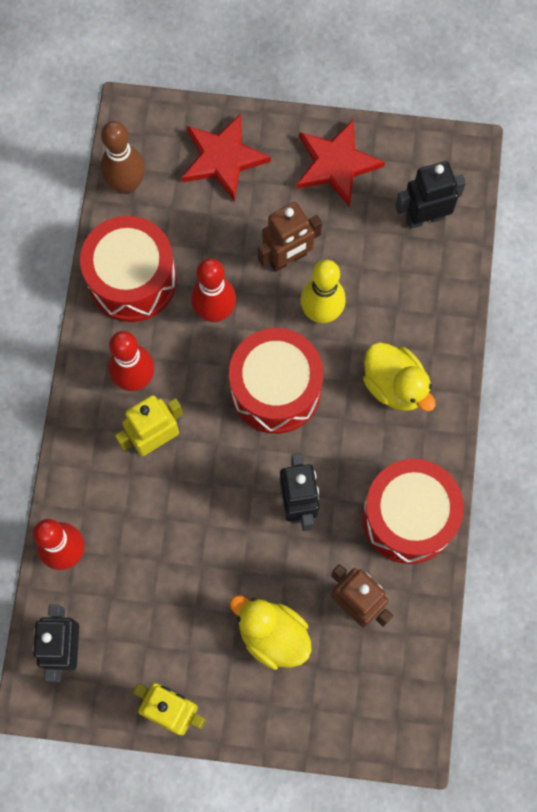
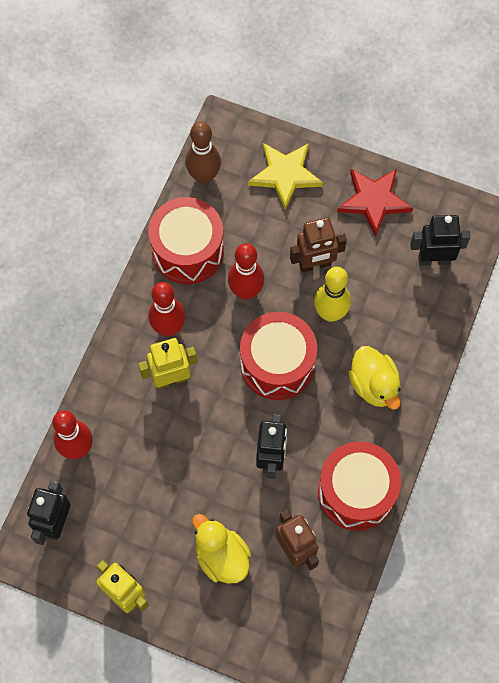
camera: 15 degrees right, 5 degrees down
red star [182,114,271,202] -> yellow star [248,143,323,210]

